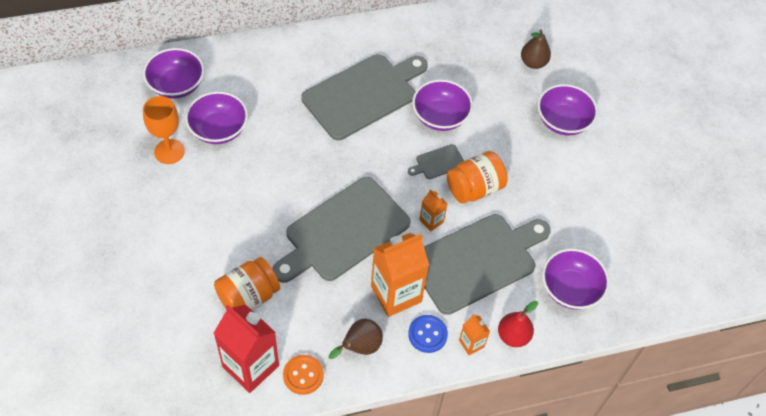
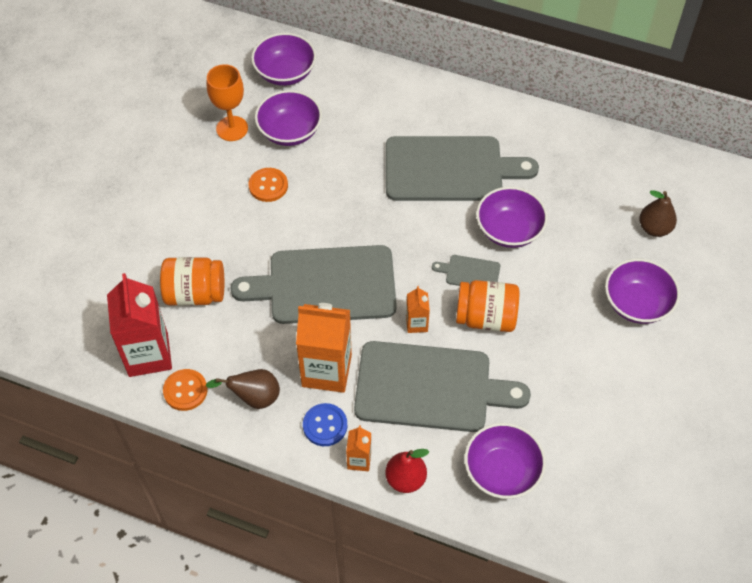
camera: 40 degrees right, 0 degrees up
none -> orange button [249,168,288,202]

